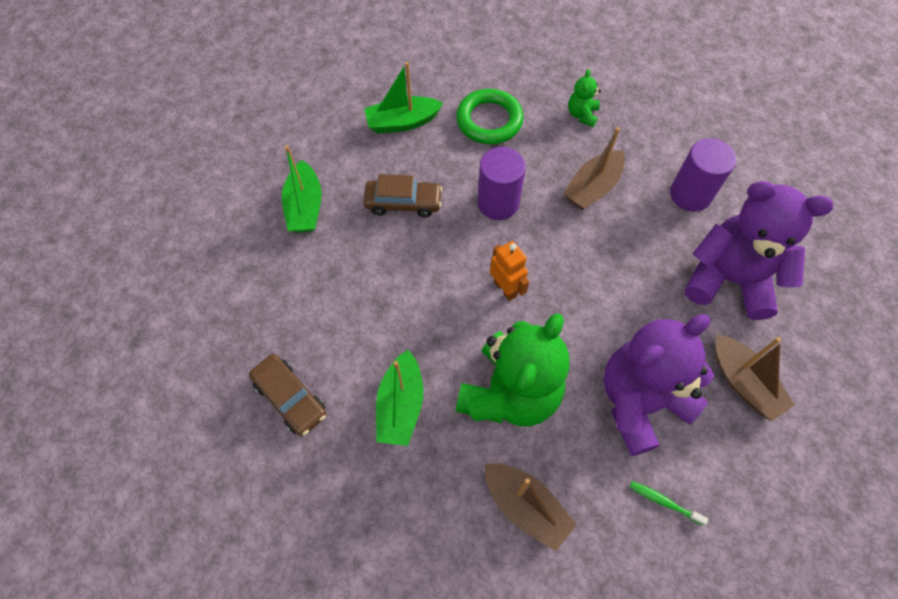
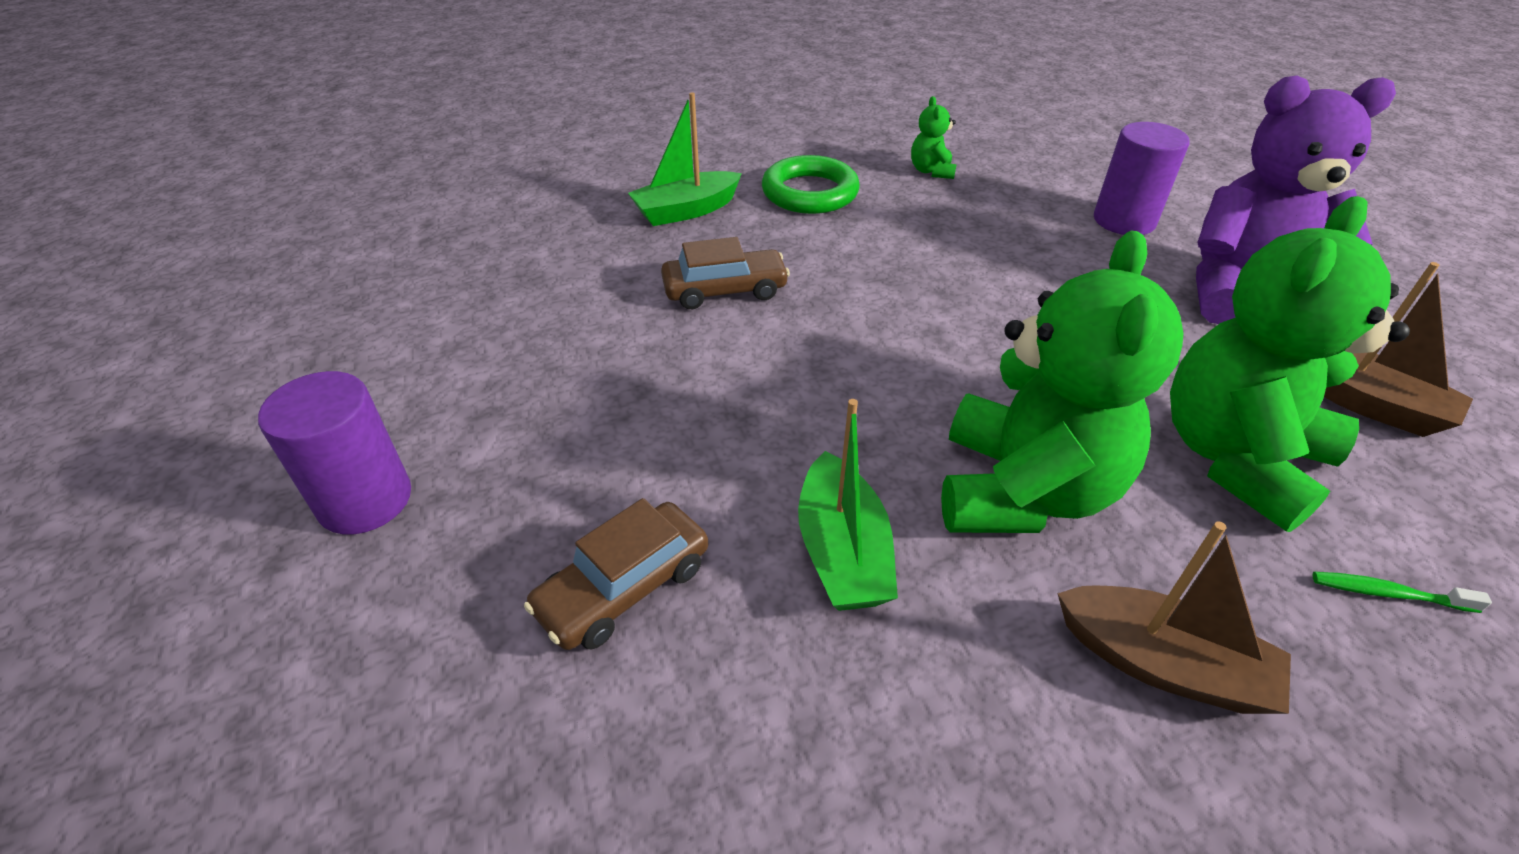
camera: 15 degrees left, 20 degrees down
brown car [249,354,327,436] -> brown car turned 105 degrees clockwise [524,498,708,650]
green boat [282,145,322,233] -> none
purple cylinder [477,147,526,220] -> purple cylinder moved to [258,371,411,535]
orange robot [490,241,529,301] -> none
brown boat [563,127,625,210] -> none
purple teddy bear [603,314,714,456] -> green teddy bear [1170,196,1410,532]

